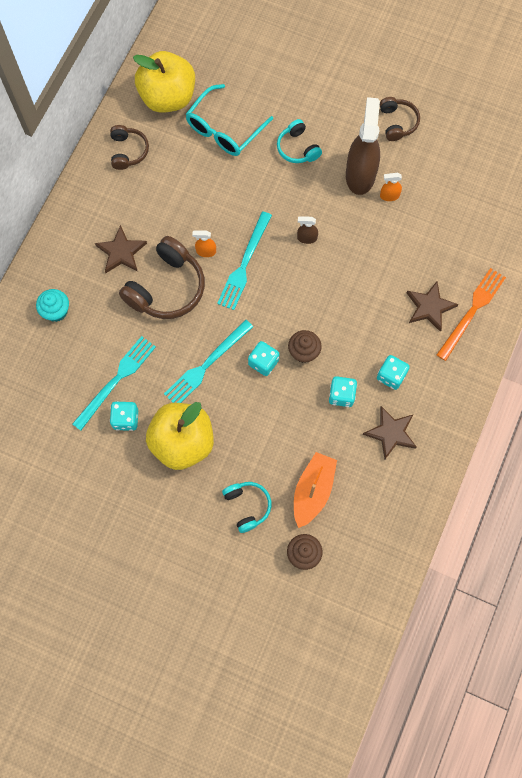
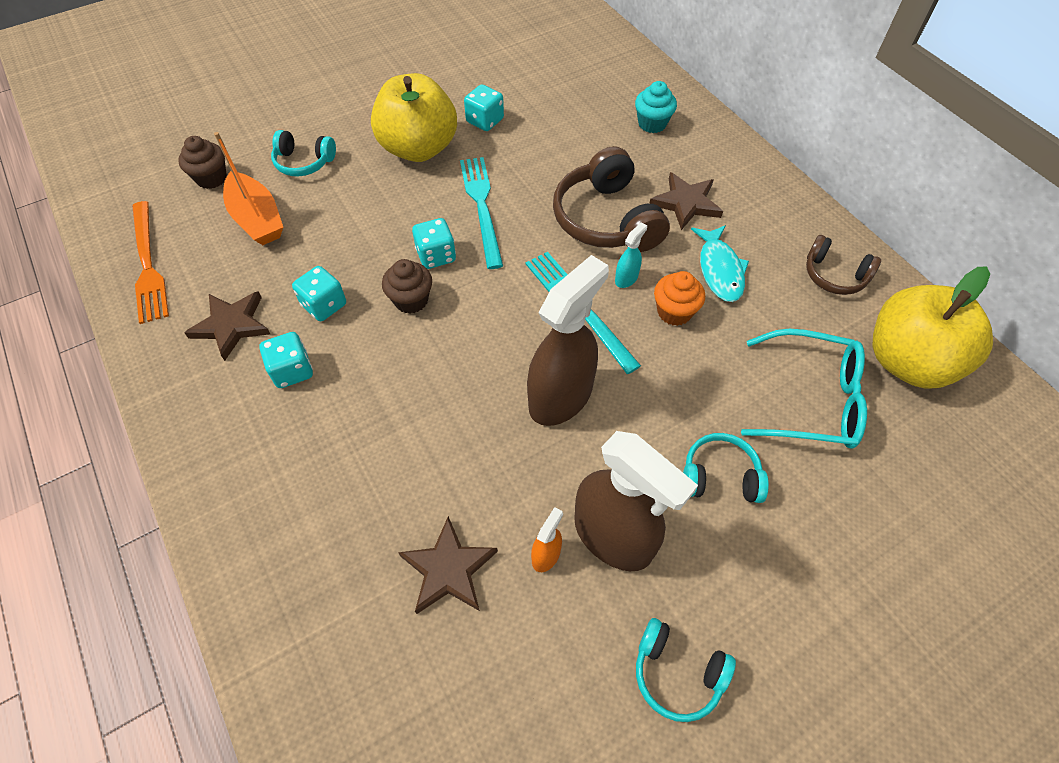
camera: 125 degrees right, 15 degrees down
turquoise fork [72,336,156,431] -> none
turquoise glasses [185,84,273,156] -> turquoise glasses turned 120 degrees clockwise [741,329,867,449]
orange spray bottle [192,231,216,257] -> turquoise spray bottle [615,222,647,288]
brown spray bottle [297,216,318,244] -> brown spray bottle [527,255,609,426], size x2.36
brown headphones [380,97,420,141] -> turquoise headphones [636,618,736,722]
brown star [407,281,458,332] -> brown star moved to [398,516,498,614]
orange fork [437,268,506,361] -> orange fork moved to [132,201,169,324]
none -> orange cupcake [654,271,705,326]
none -> turquoise fish [691,225,749,302]

